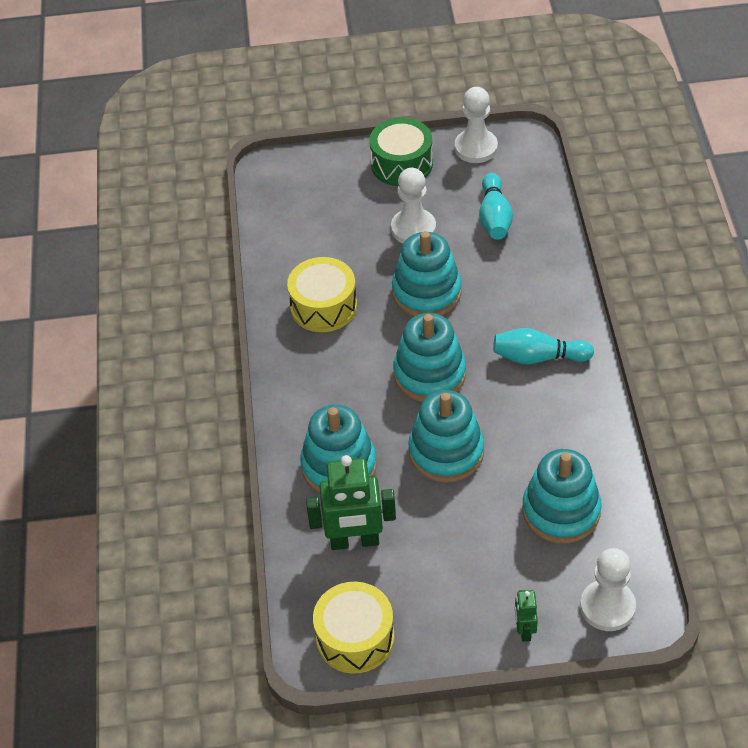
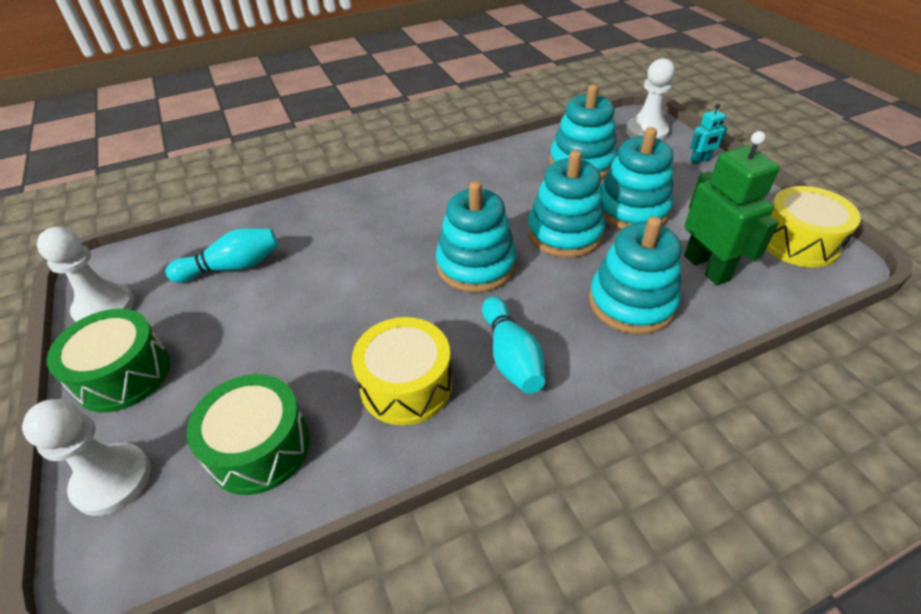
camera: 110 degrees left, 5 degrees down
white pawn [391,168,436,244] -> white pawn moved to [22,399,151,516]
turquoise stacking toy [392,231,462,317] -> turquoise stacking toy moved to [601,127,673,229]
turquoise bowling pin [493,328,594,364] -> turquoise bowling pin moved to [482,297,545,394]
green robot [515,590,538,642] -> turquoise robot [690,104,727,164]
none -> green drum [187,374,310,495]

